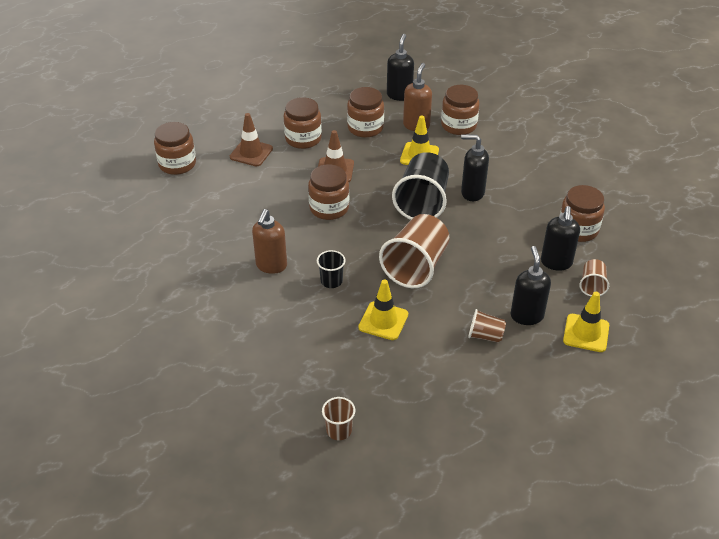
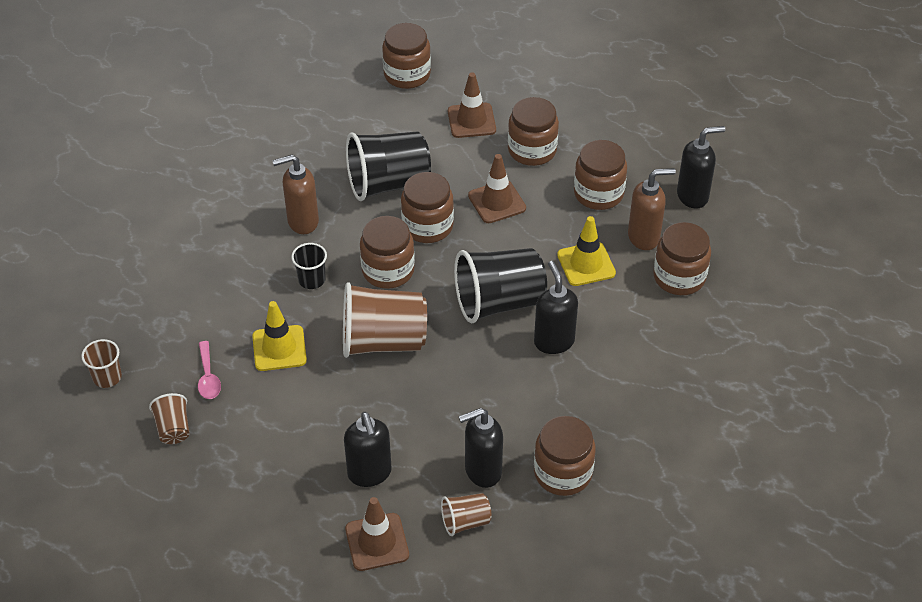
camera: 60 degrees right, 5 degrees up
brown cup [468,309,506,343] -> brown cup moved to [149,393,190,444]
black soap dispenser [511,246,551,325] -> black soap dispenser turned 105 degrees clockwise [344,412,392,487]
yellow traffic cone [563,292,609,352] -> brown traffic cone [345,497,409,571]
none -> pink spoon [198,341,221,399]
none -> black cup [346,132,431,201]
none -> brown jar [360,216,415,289]

